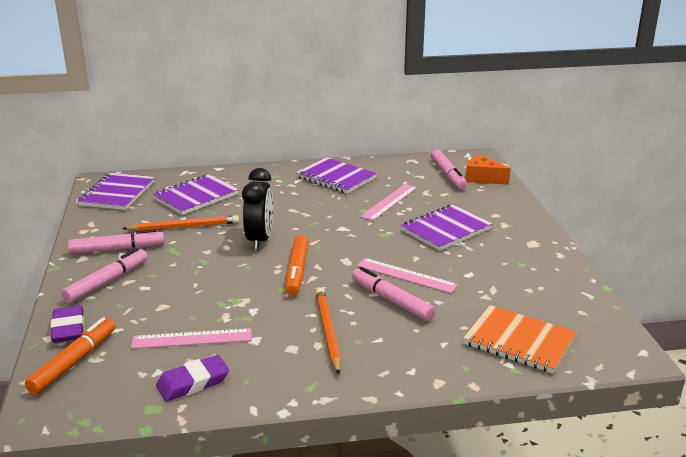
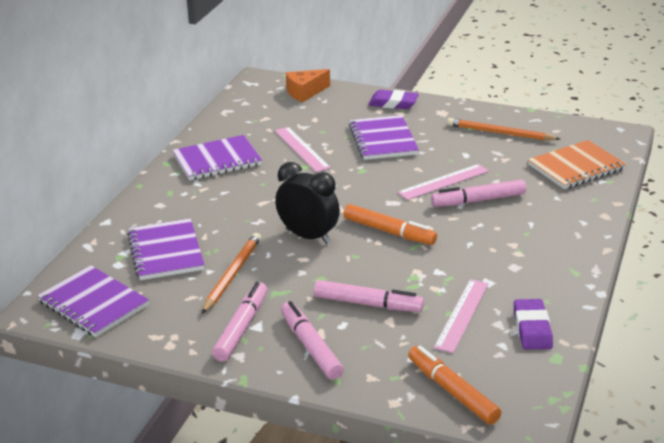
camera: 60 degrees left, 5 degrees up
purple eraser [50,305,84,343] -> purple eraser moved to [368,90,419,109]
orange pencil [316,288,341,374] -> orange pencil moved to [447,118,560,141]
pink marker [431,149,467,189] -> pink marker moved to [314,280,424,312]

